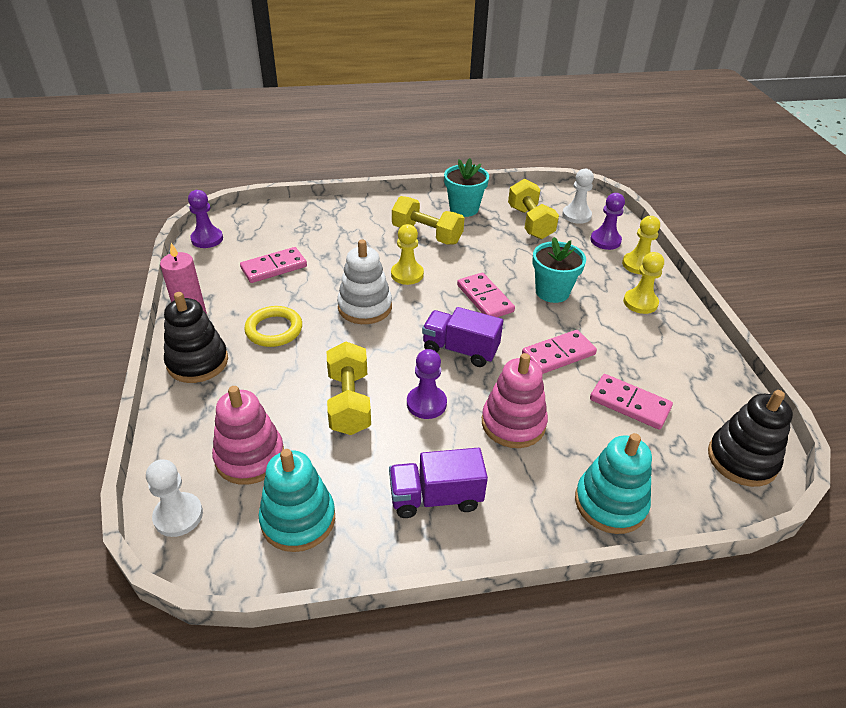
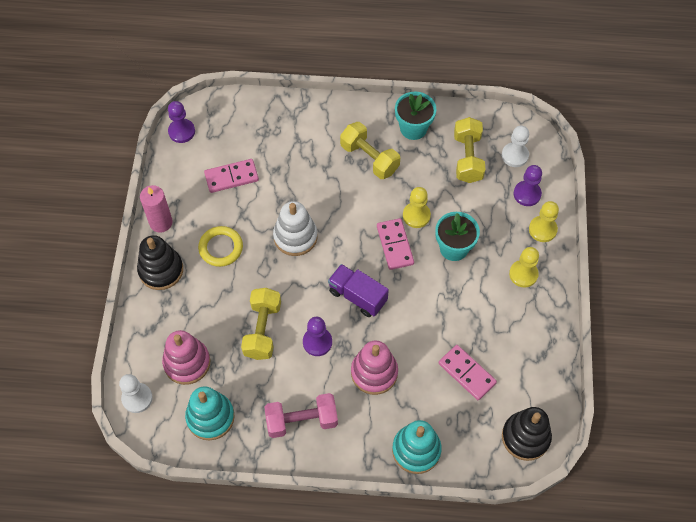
camera: 15 degrees right, 20 degrees up
purple truck [389,448,488,518] -> pink dumbbell [264,393,338,438]
yellow pawn [391,224,424,285] -> yellow pawn moved to [403,187,431,228]
pink domino [522,330,597,374] -> none

